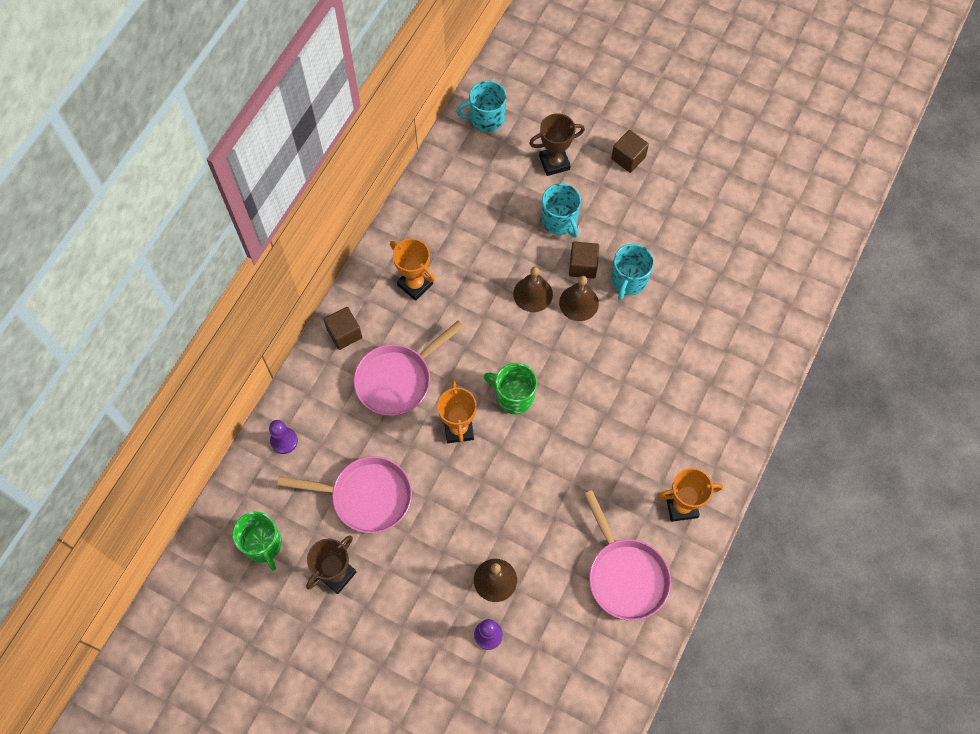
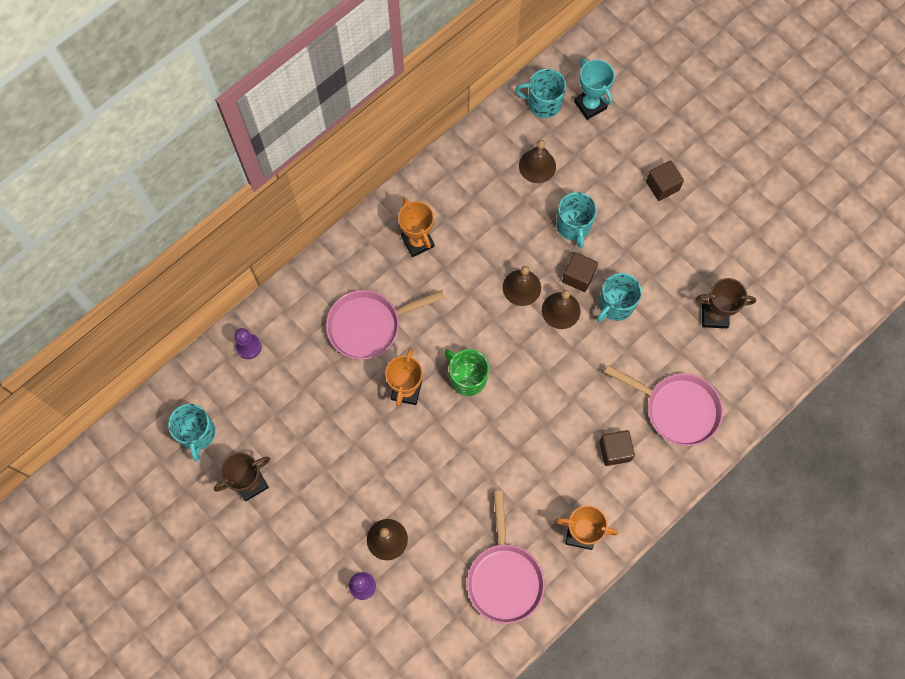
camera: 20 degrees right, 5 degrees up
green mug [232,512,282,571] -> turquoise mug [168,404,215,461]
pink pan [277,456,412,533] -> pink pan moved to [604,365,723,446]
brown cube [324,307,362,350] -> brown cube moved to [599,430,635,466]
brown trophy [529,113,585,176] -> brown trophy moved to [696,278,756,328]
none -> brown bell [519,140,556,183]
none -> turquoise trophy [574,58,615,120]

